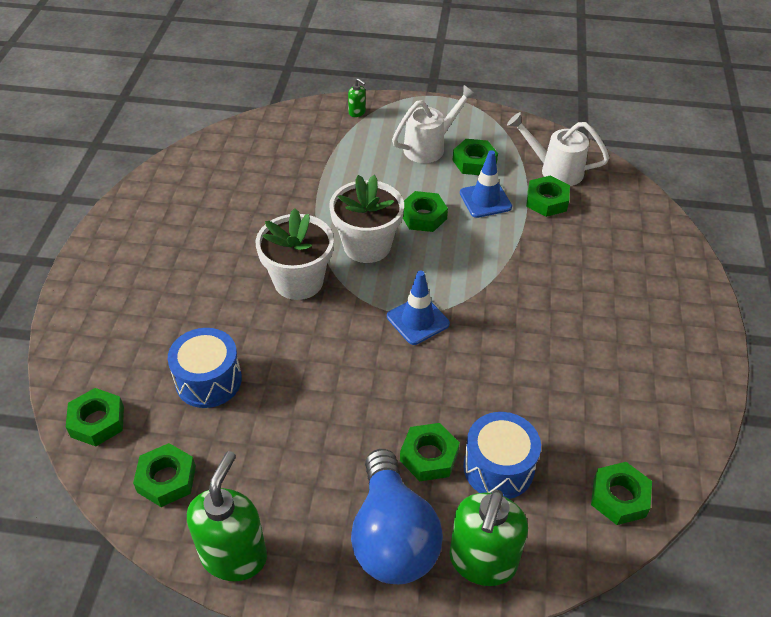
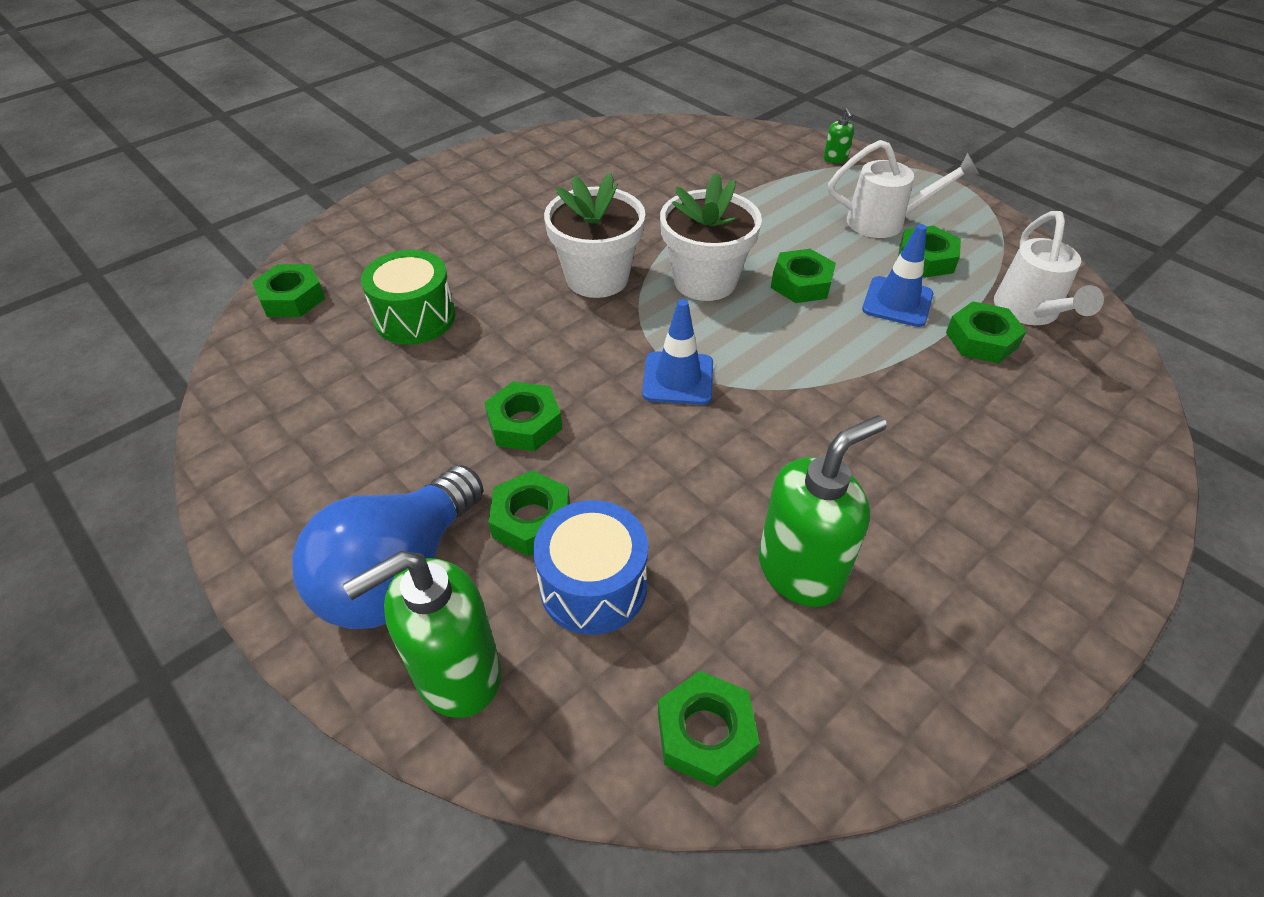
camera: 40 degrees right, 0 degrees up
green nut [133,443,196,507] -> green nut moved to [484,381,562,451]
blue drum [168,328,242,408] -> green drum [361,250,455,344]
green soap dispenser [187,451,267,581] -> green soap dispenser moved to [759,415,887,607]
white watering can [507,112,609,186] -> white watering can turned 150 degrees counterclockwise [994,211,1104,325]

